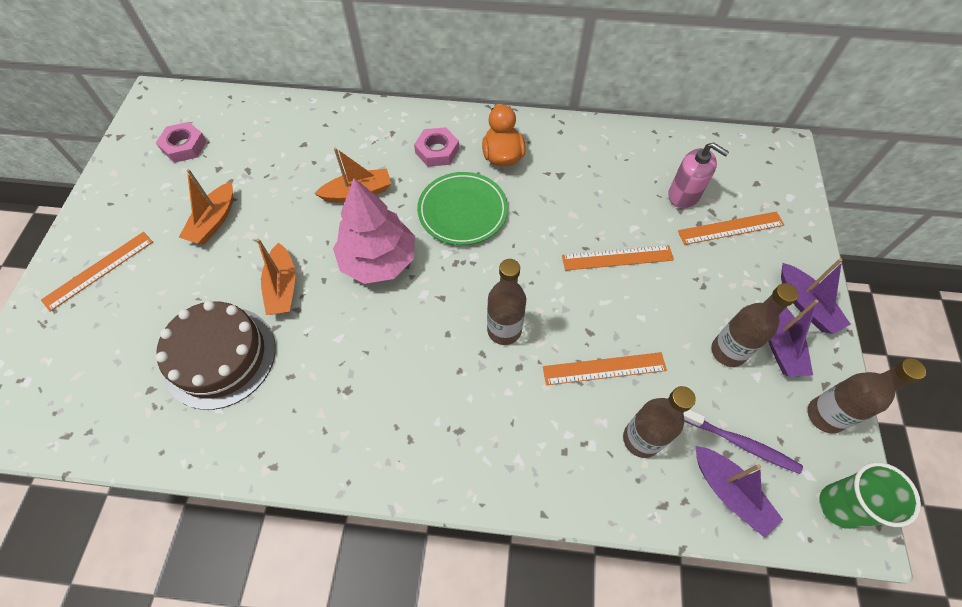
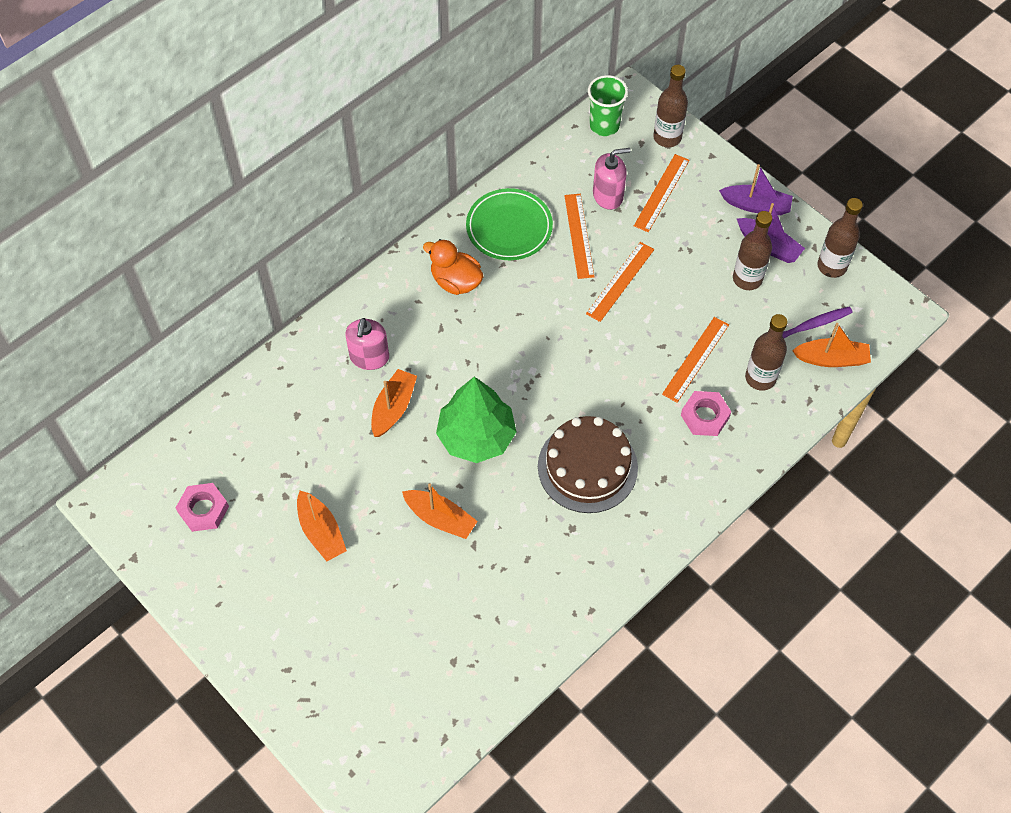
camera: 50 degrees left, 0 degrees up
orange ruler [41,232,153,312] -> orange ruler moved to [564,194,595,279]
brown cake [156,301,276,410] -> brown cake moved to [538,416,638,513]
pink tree [333,178,415,284] -> green tree [436,377,517,463]
pink nut [414,127,459,167] -> pink nut moved to [681,391,731,436]
green plate [417,172,508,245] -> green plate moved to [466,188,553,260]
brown bottle [487,259,526,345] -> brown bottle moved to [653,65,688,147]
purple boat [696,446,783,538] -> orange boat [792,323,871,367]
green cup [819,462,921,529] -> green cup moved to [588,75,628,136]
none -> pink soap dispenser [345,318,389,370]

